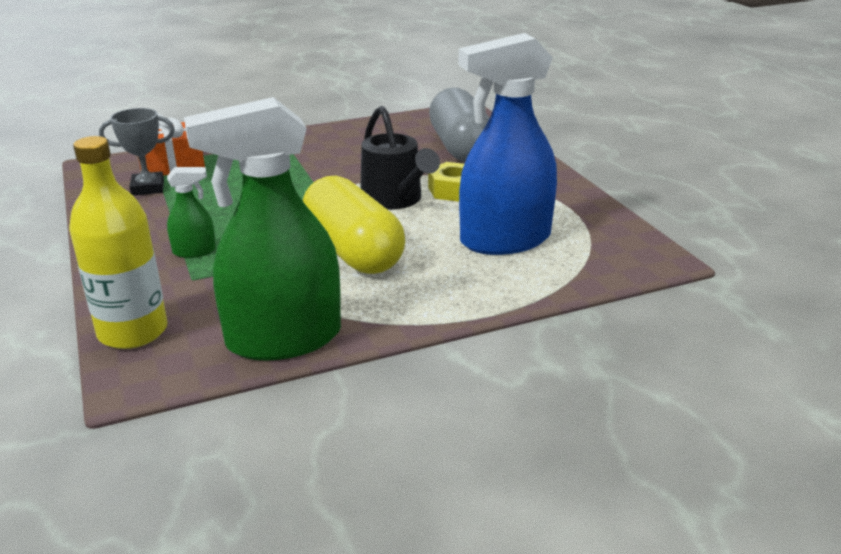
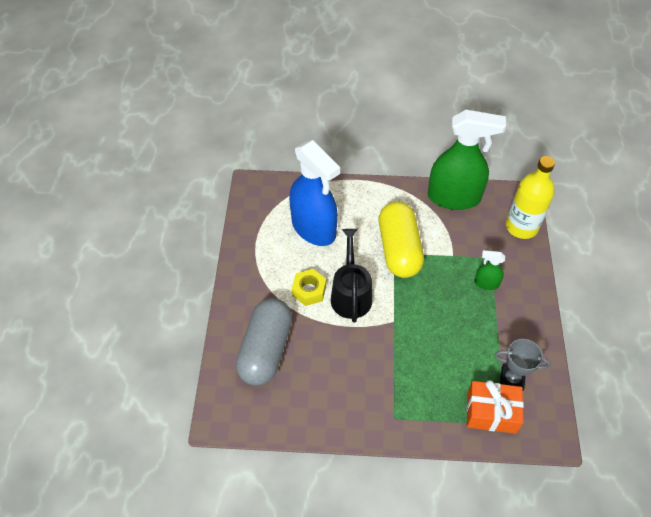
camera: 155 degrees left, 25 degrees up
blue spray bottle [458,33,557,255] -> blue spray bottle turned 45 degrees clockwise [289,140,340,246]

